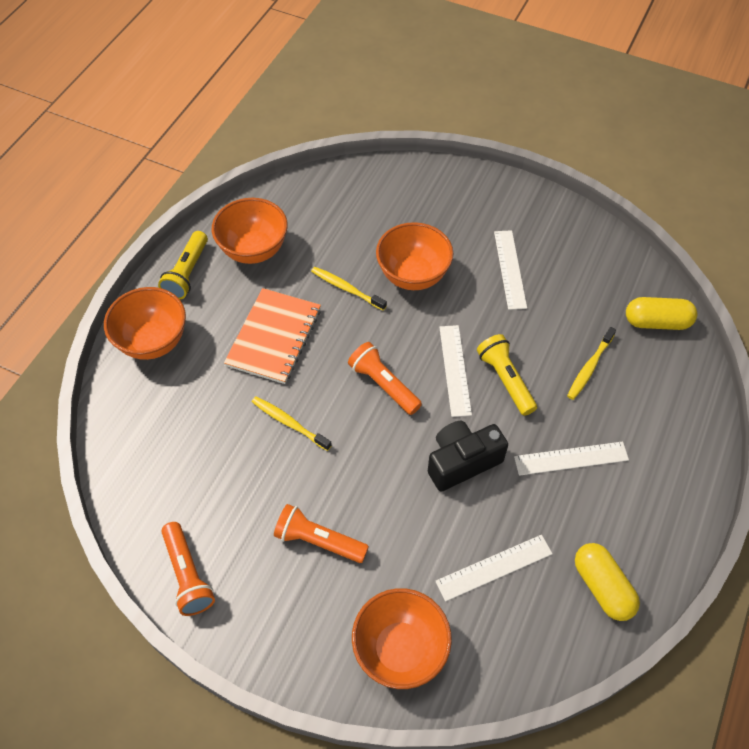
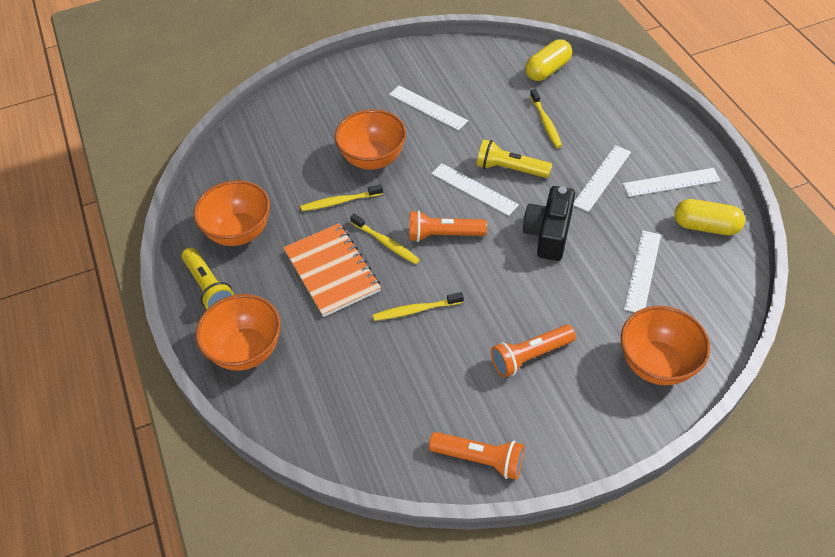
camera: 45 degrees left, 5 degrees down
none -> yellow toothbrush [350,214,420,264]
none -> white ruler [623,168,721,197]

